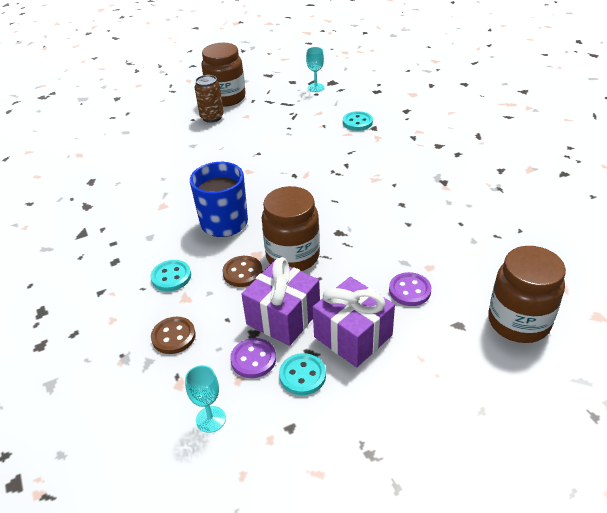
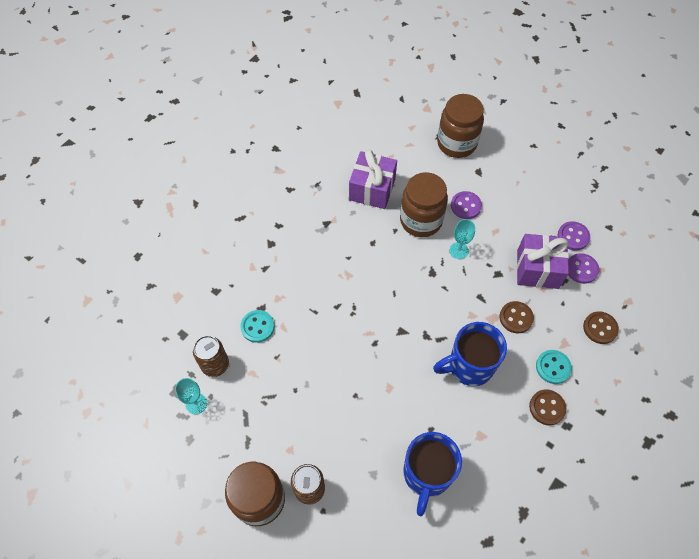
camera: 120 degrees left, 20 degrees up
turquoise goblet [185,365,226,433] -> turquoise goblet moved to [450,219,475,259]
brown jar [262,186,320,271] -> brown jar moved to [400,172,448,237]
turquoise button [279,353,326,395] -> purple button [558,221,590,251]
purple gift [313,277,395,367] -> purple gift moved to [349,149,397,209]
none -> brown can [193,335,229,377]
none -> blue mug [403,432,462,516]
none -> brown button [529,389,566,425]

